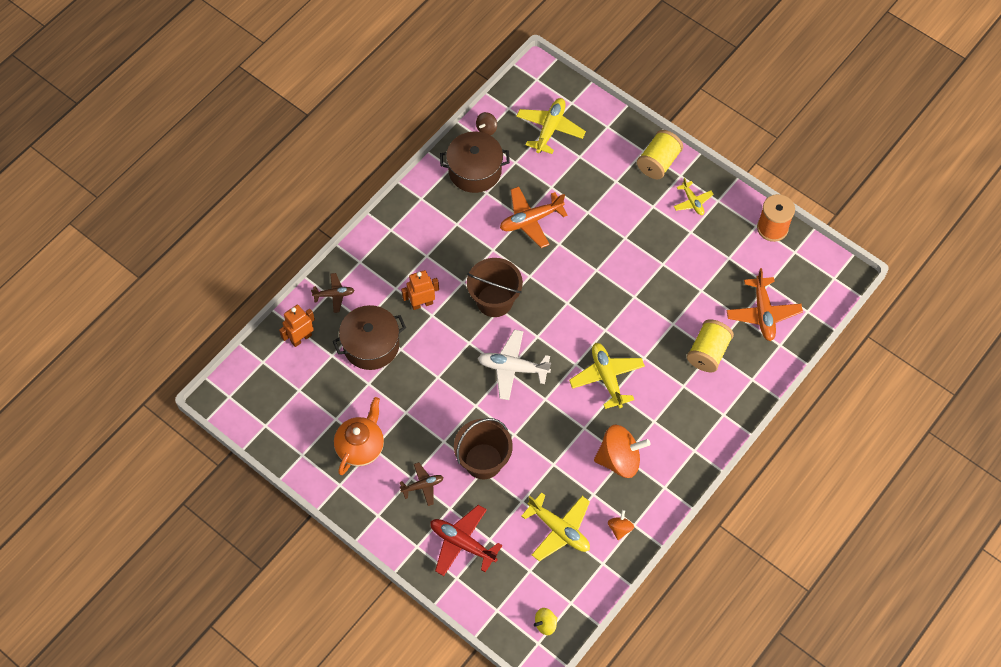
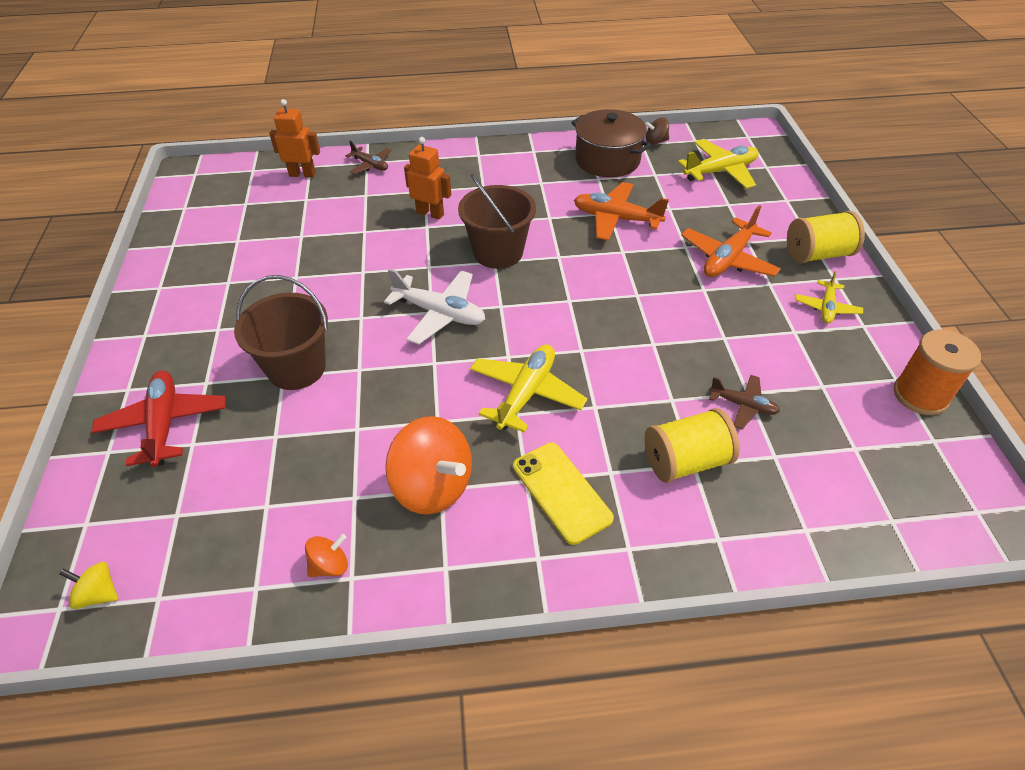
camera: 45 degrees right, 15 degrees down
brown pot [333,305,406,370] -> none
orange teapot [334,397,384,475] -> none
brown plane [400,462,443,506] -> brown plane moved to [709,375,780,429]
white plane [478,330,551,400] -> white plane turned 150 degrees clockwise [384,268,485,345]
yellow plane [521,492,590,561] -> none
orange plane [726,268,803,341] -> orange plane moved to [681,205,781,277]
none -> yellow phone [513,443,614,545]

